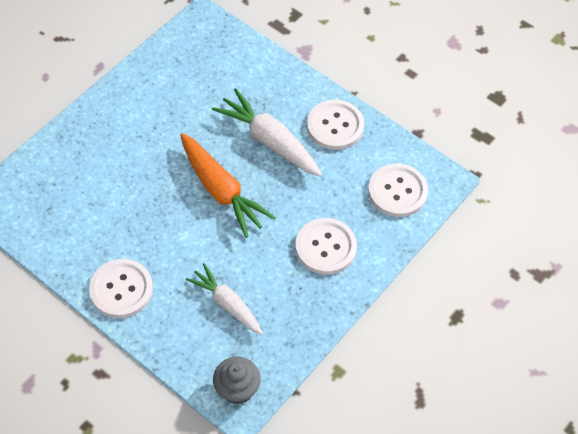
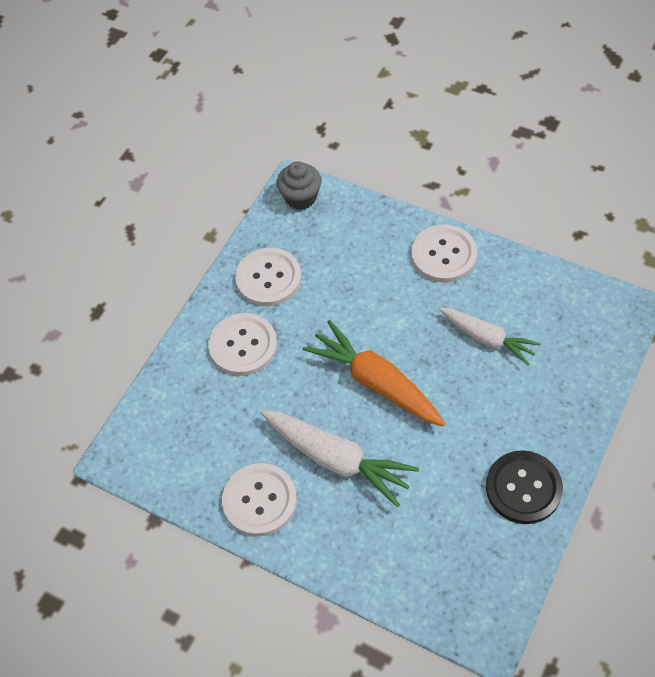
camera: 175 degrees right, 0 degrees up
white carrot [186,263,263,335] -> white carrot moved to [439,307,541,366]
white button [368,164,428,217] -> white button moved to [235,248,301,306]
none -> black button [486,450,563,524]

